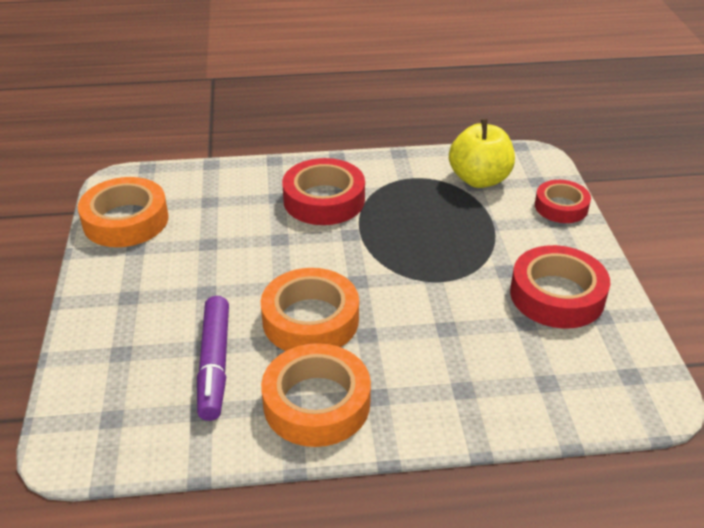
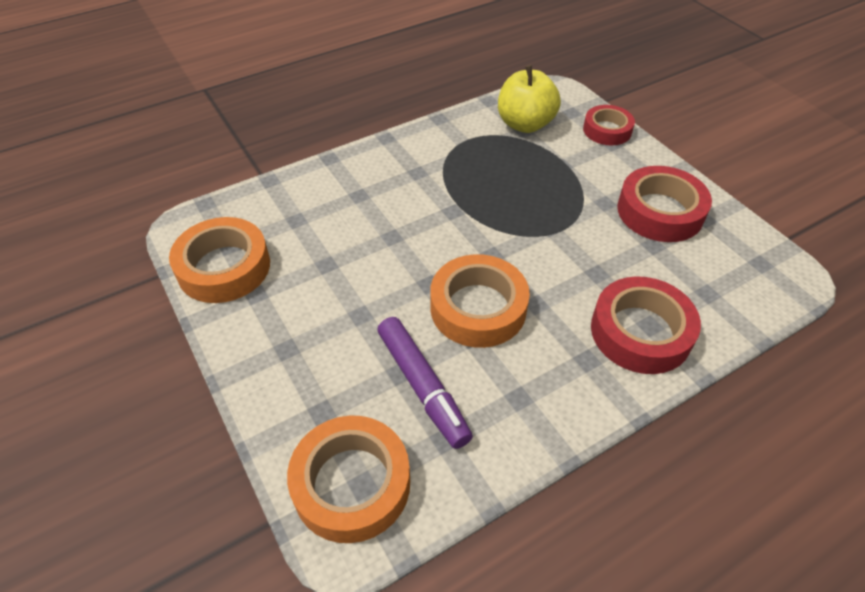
camera: 25 degrees left, 10 degrees up
orange tape [261,343,371,447] -> orange tape moved to [287,415,410,543]
red tape [282,158,365,225] -> red tape moved to [591,276,701,374]

